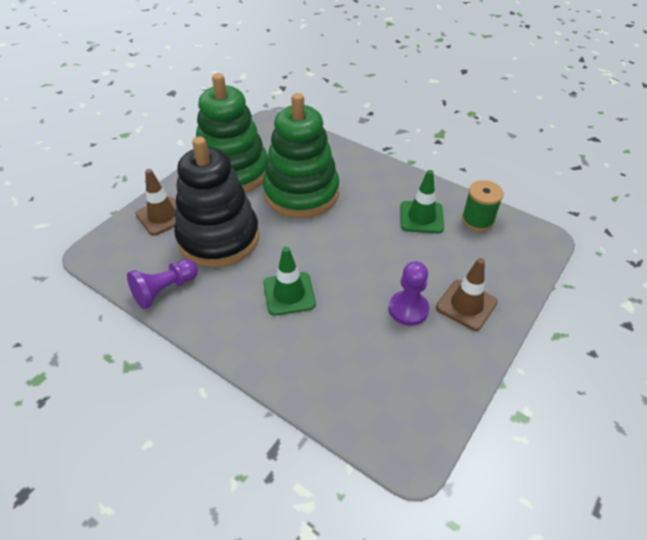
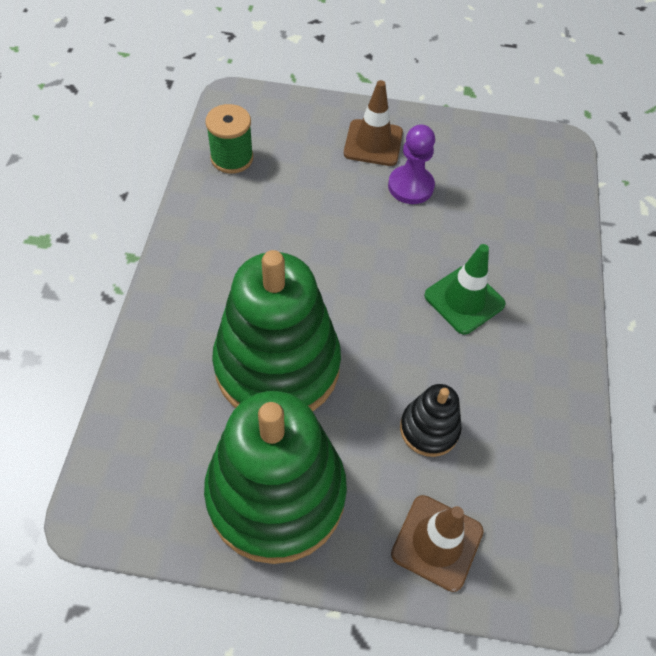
camera: 120 degrees left, 10 degrees up
purple pawn [127,259,198,309] -> none
black stacking toy [174,136,259,267] -> black stacking toy [400,384,462,457], size x0.46
green traffic cone [401,170,444,233] -> none

